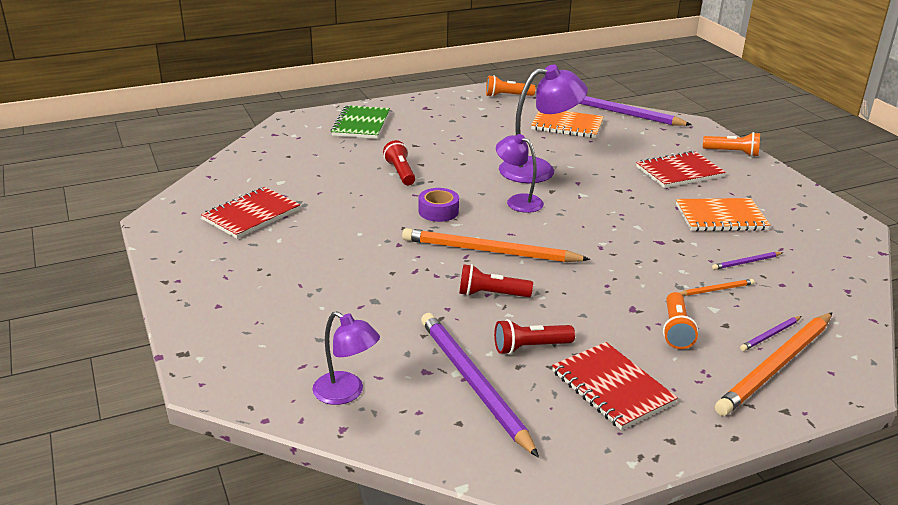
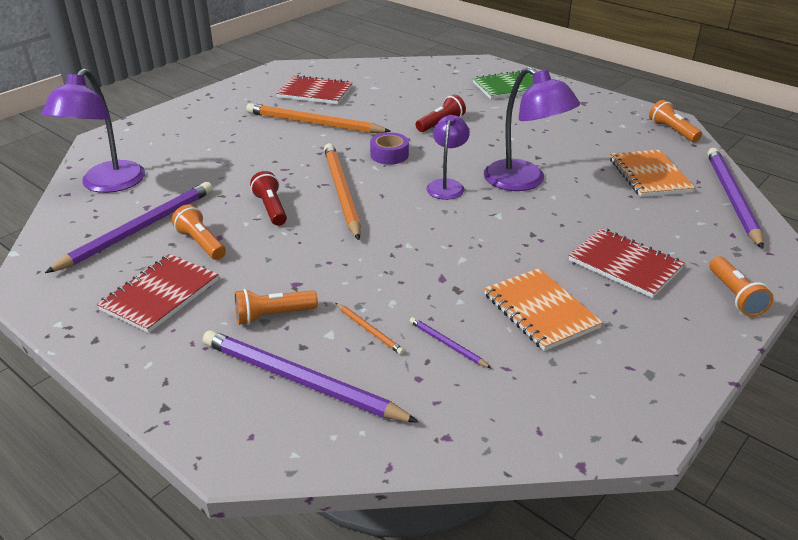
camera: 65 degrees right, 5 degrees up
purple lamp [312,311,380,405] -> purple lamp [42,68,145,193], size x1.62
red flashlight [494,319,575,355] -> orange flashlight [172,205,226,260]
orange pencil [715,313,832,416] -> orange pencil moved to [246,103,391,133]
purple pencil [740,316,802,351] -> purple pencil [203,330,419,423], size x2.27

